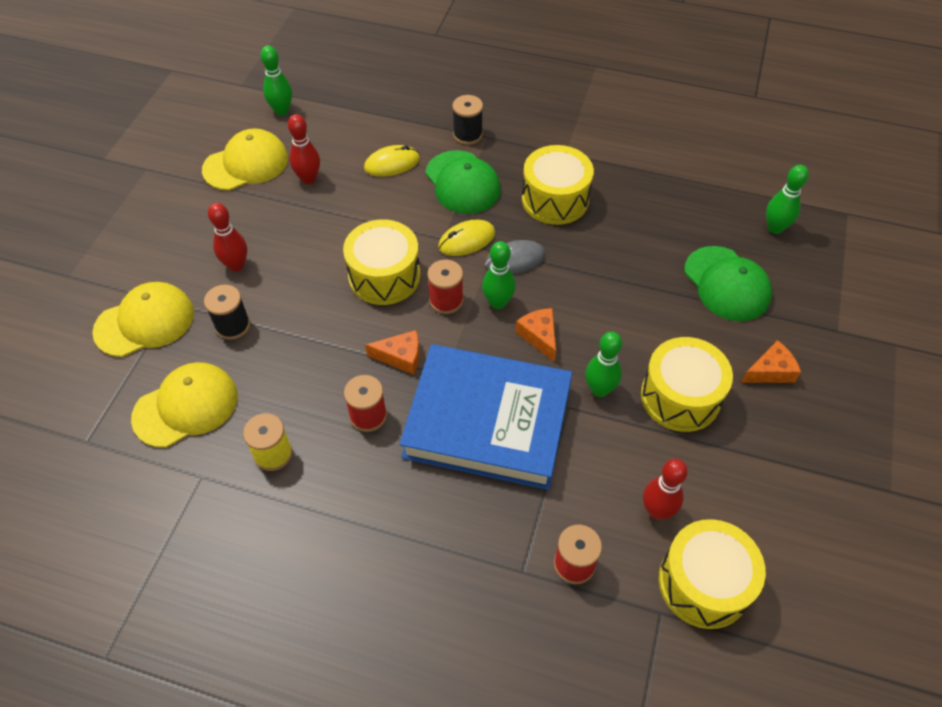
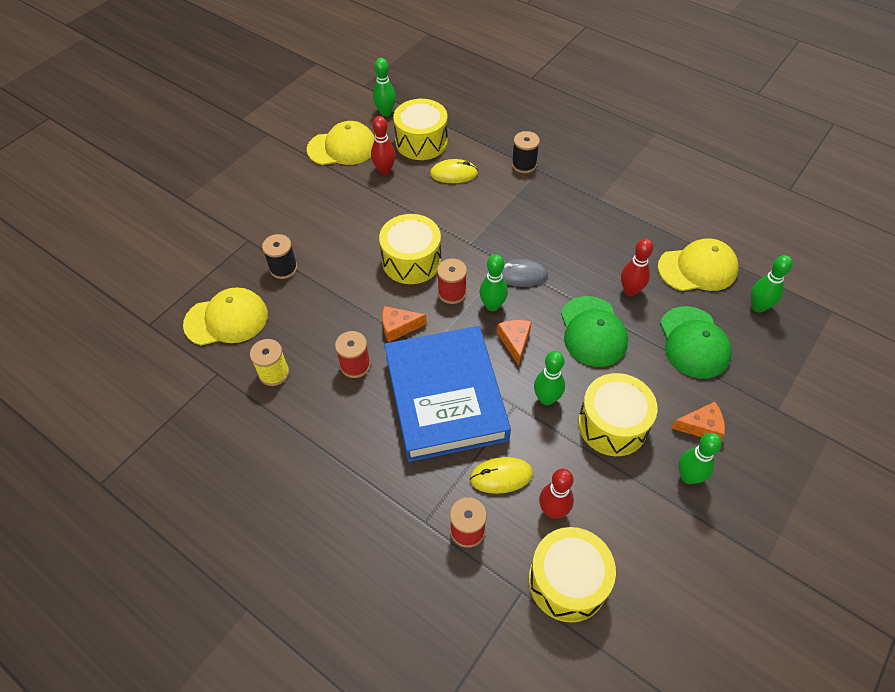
camera: 20 degrees right, 0 degrees up
yellow cap [92,282,194,357] -> yellow cap moved to [658,238,738,291]
red bowling pin [208,203,247,272] -> red bowling pin moved to [621,239,653,296]
orange cheese [365,330,420,375] -> orange cheese turned 150 degrees clockwise [382,306,427,342]
blue book [399,344,572,490] -> blue book turned 45 degrees clockwise [384,326,511,462]
green cap [425,150,501,214] -> green cap moved to [561,296,628,367]
yellow mouse [438,220,495,256] -> yellow mouse moved to [470,457,533,494]
yellow drum [522,145,594,225] -> yellow drum moved to [393,99,448,160]
none -> green bowling pin [678,433,722,484]

